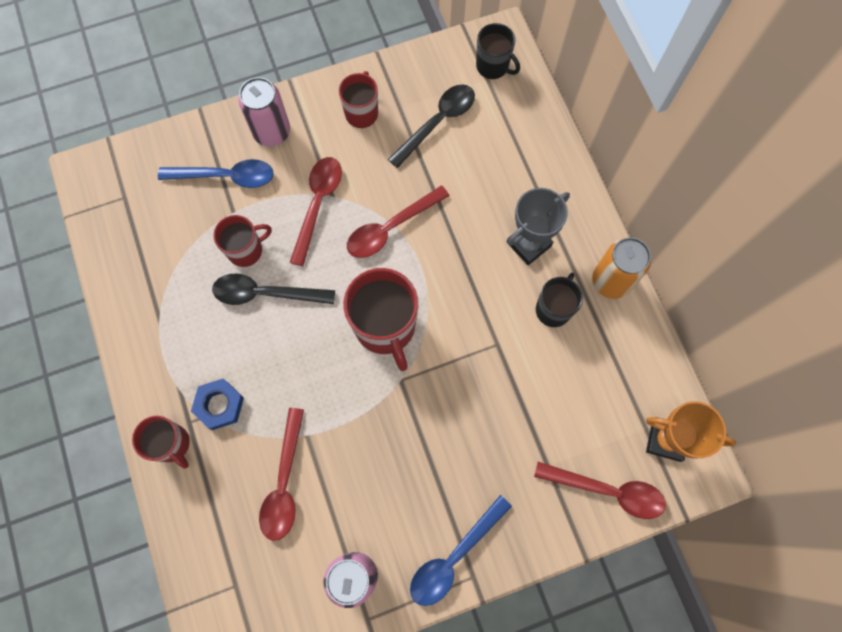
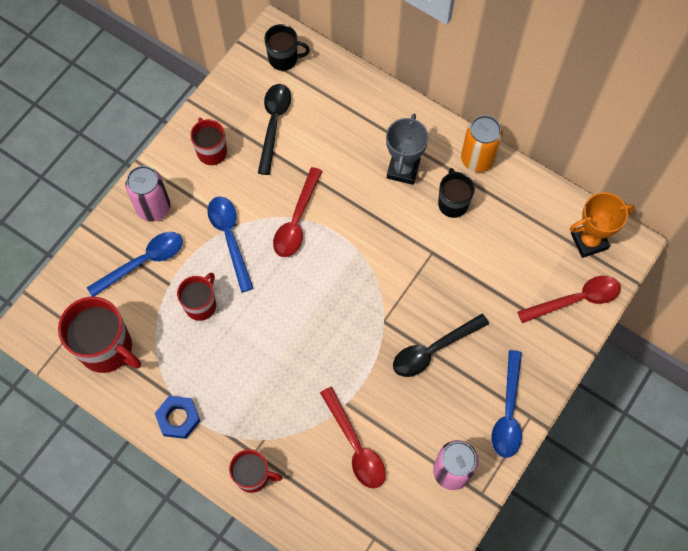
camera: 35 degrees left, 5 degrees down
blue nut [191,379,244,430] -> blue nut moved to [155,396,200,439]
black spoon [212,274,335,305] -> black spoon moved to [393,314,489,377]
red spoon [290,157,342,266] -> blue spoon [207,196,254,293]
red mug [343,268,418,371] -> red mug moved to [58,297,141,373]

